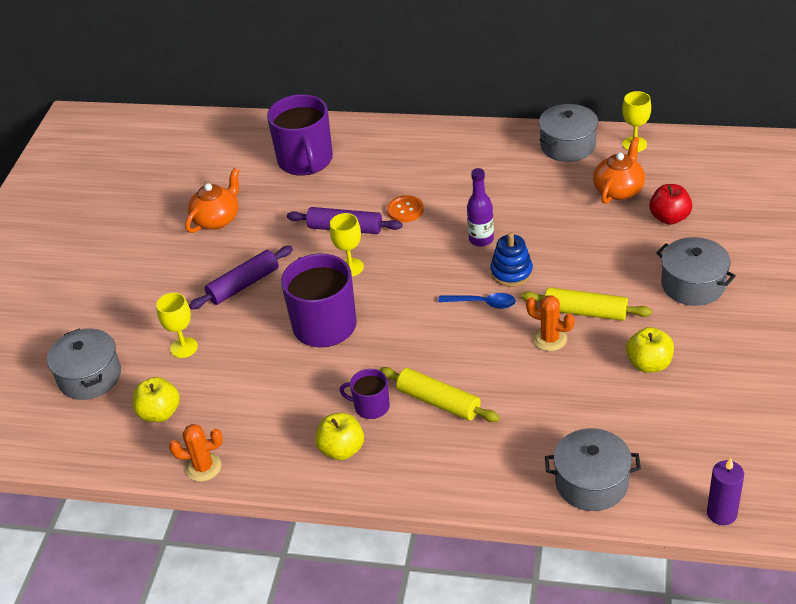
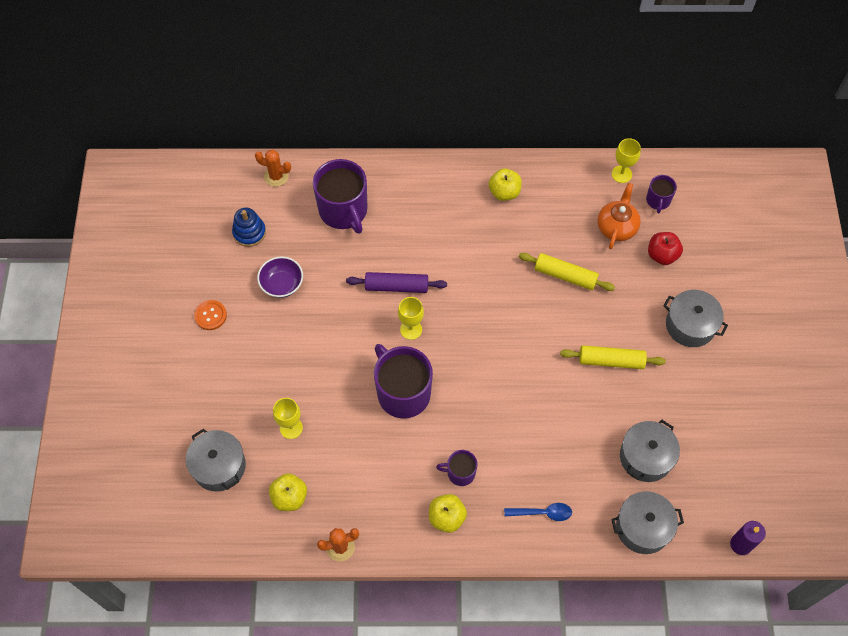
camera: 15 degrees left, 20 degrees up
orange teapot [185,168,240,233] -> purple bowl [257,256,303,298]
purple rolling pin [189,246,293,310] -> none
yellow rolling pin [379,367,500,422] -> yellow rolling pin moved to [519,253,615,291]
orange button [387,195,424,222] -> orange button moved to [194,300,227,330]
blue spoon [438,293,516,309] -> blue spoon moved to [504,503,572,521]
purple bottle [467,168,494,247] -> none
blue stacking toy [490,233,533,287] -> blue stacking toy moved to [232,208,266,247]
orange cactus [526,295,575,351] -> orange cactus moved to [255,150,291,187]
grey pot [539,104,598,162] -> grey pot moved to [620,420,680,482]
yellow apple [626,327,674,373] -> yellow apple moved to [489,168,522,201]
none -> purple mug [646,175,677,213]

